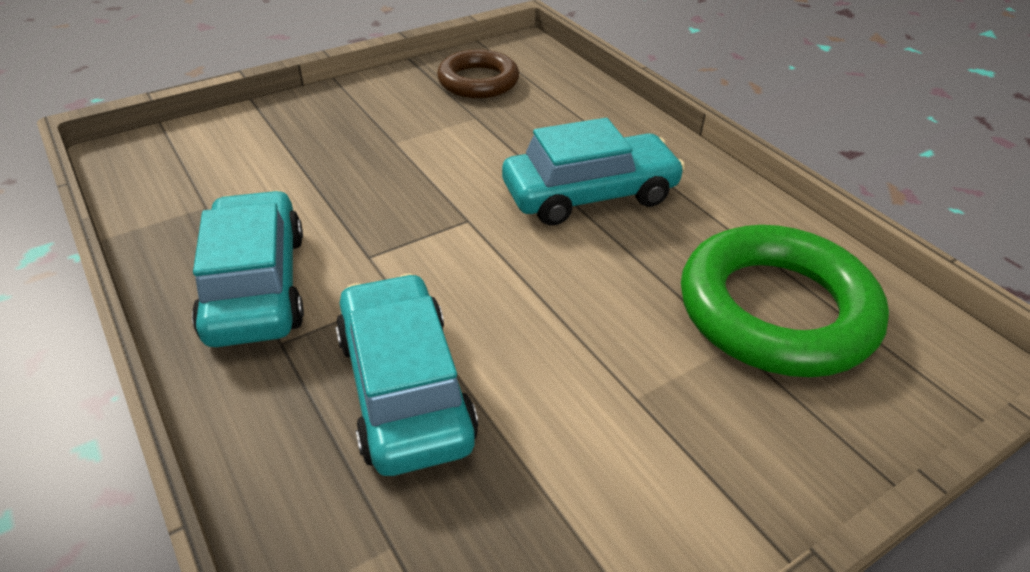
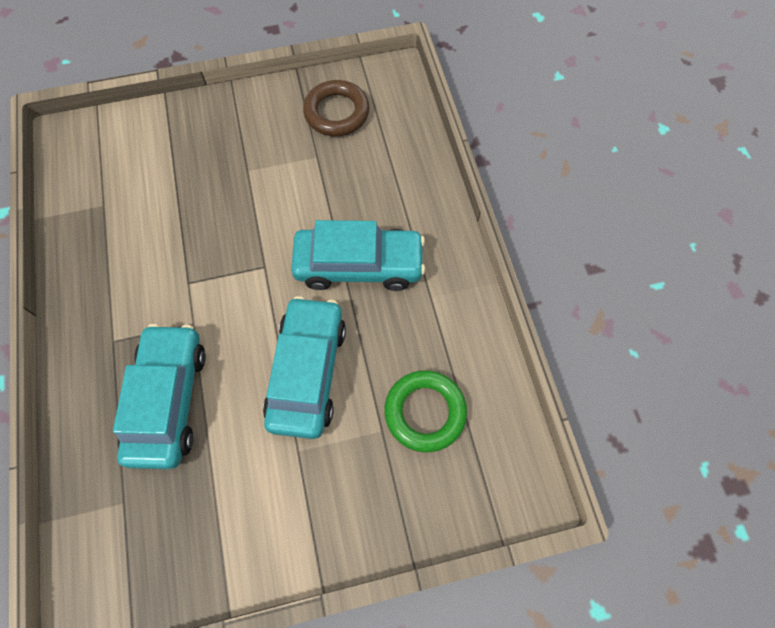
camera: 20 degrees right, 25 degrees up
turquoise car [192,190,304,347] -> turquoise car moved to [263,296,346,439]
green ring [681,225,889,377] -> green ring [385,370,467,452], size x0.60

